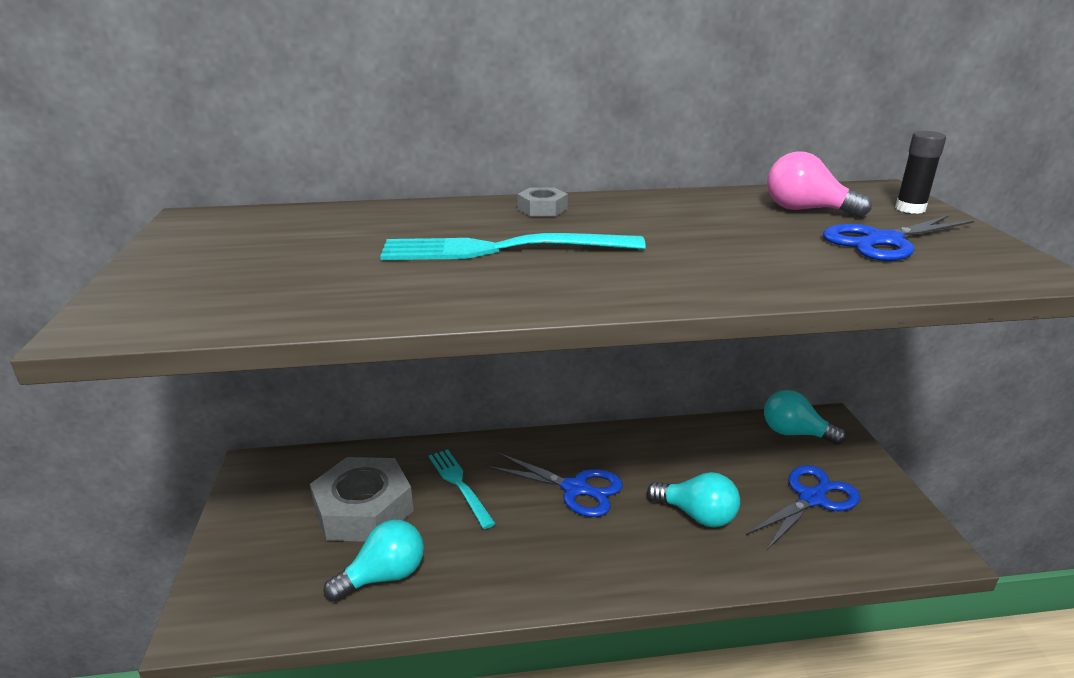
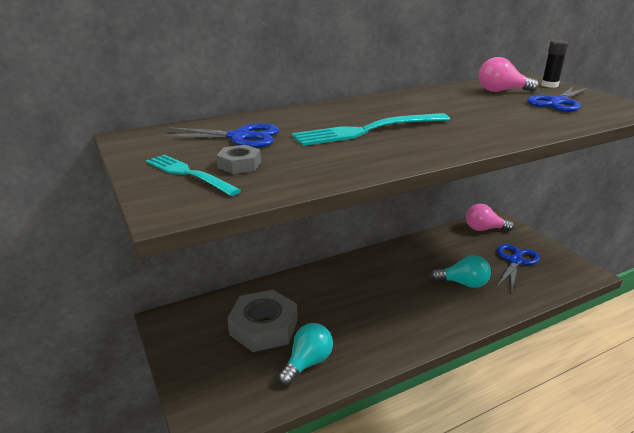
camera: 20 degrees left, 0 degrees up
turquoise fork [429,449,496,529] -> turquoise fork moved to [146,155,241,196]
blue scissors [488,453,623,517] -> blue scissors moved to [157,123,279,148]
grey nut [517,188,568,216] -> grey nut moved to [216,145,261,174]
turquoise light bulb [764,390,846,445] -> pink light bulb [466,204,514,231]

